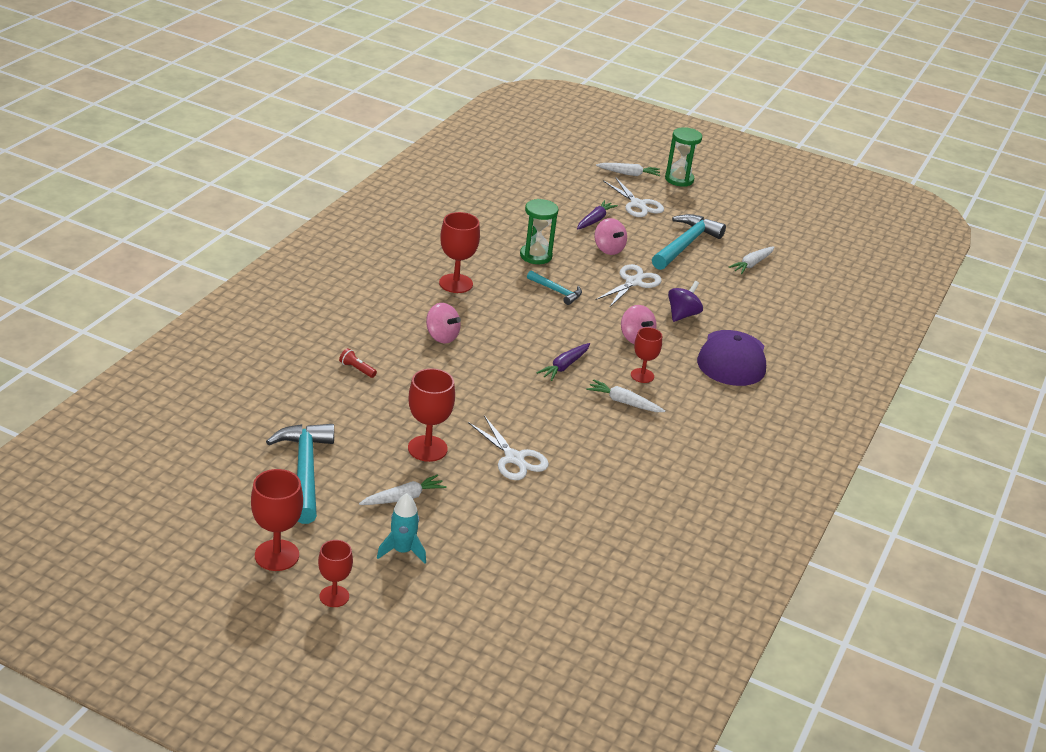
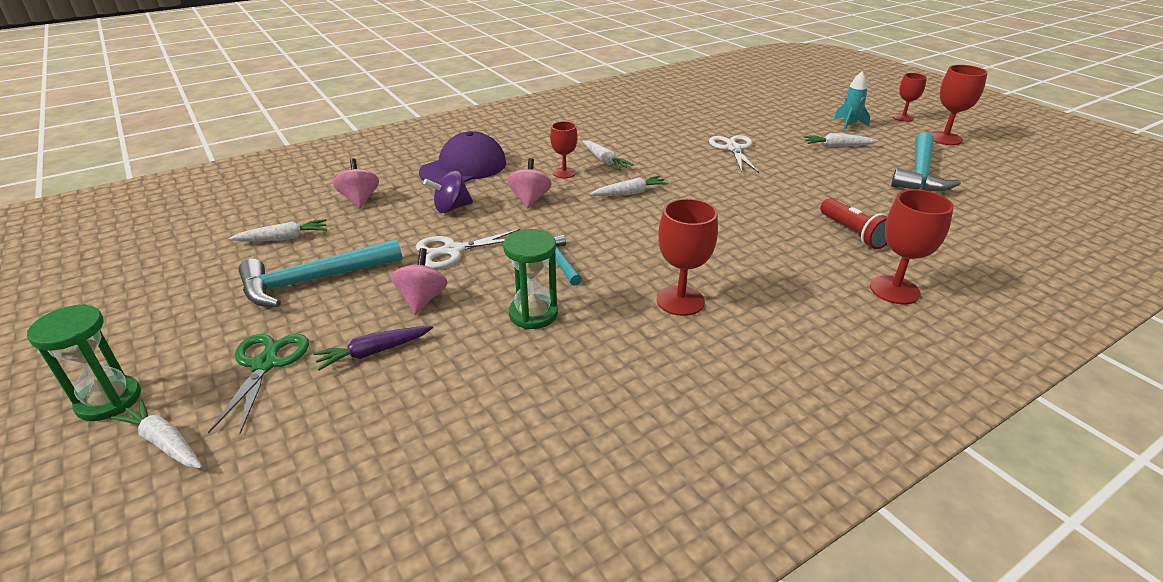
camera: 145 degrees left, 0 degrees up
red flashlight [339,348,377,378] -> red flashlight [820,198,887,249], size x1.78
red goblet [408,368,455,462] -> red goblet moved to [870,190,954,304]
pink spinning top [426,303,461,343] -> pink spinning top moved to [333,158,379,208]
purple carrot [537,343,590,381] -> white carrot [590,176,668,196]
white scissors [603,177,664,217] -> green scissors [208,334,309,434]

